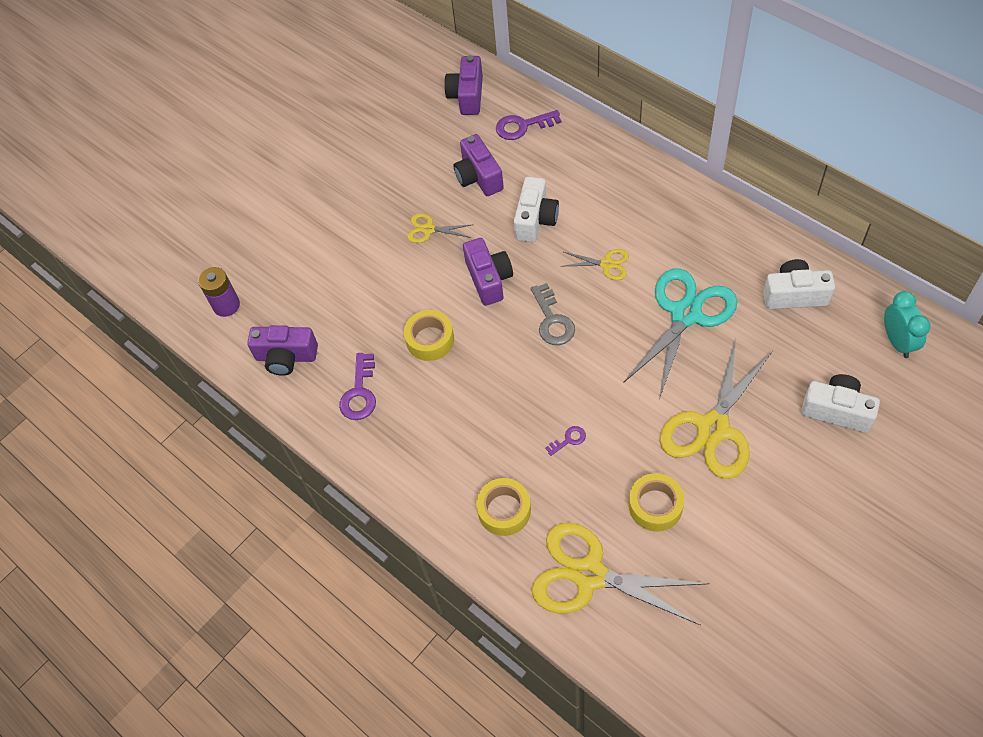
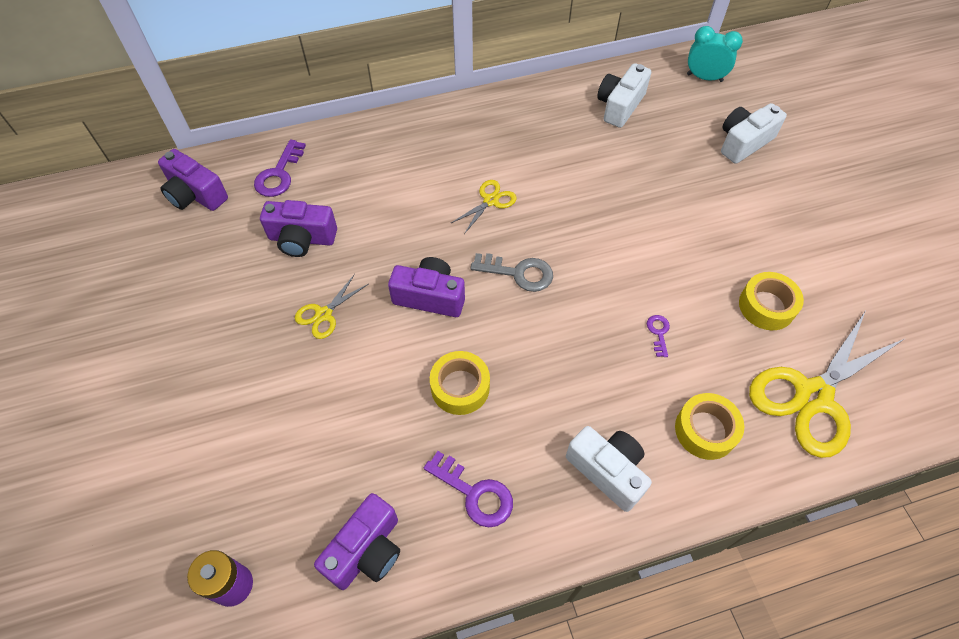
camera: 65 degrees left, 0 degrees up
white camera [514,177,559,242] -> white camera moved to [566,426,652,512]
turquoise scissors [623,268,738,399] -> none
yellow scissors [660,337,773,479] -> none

